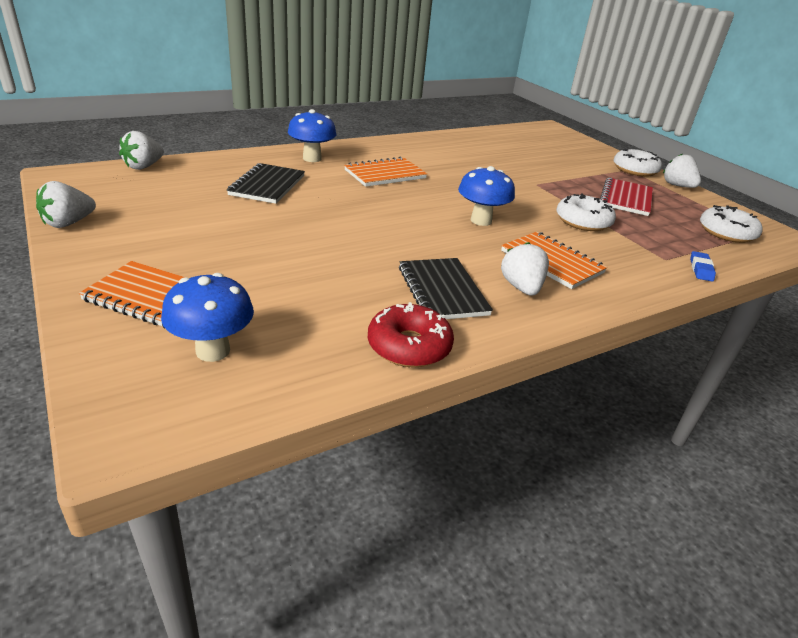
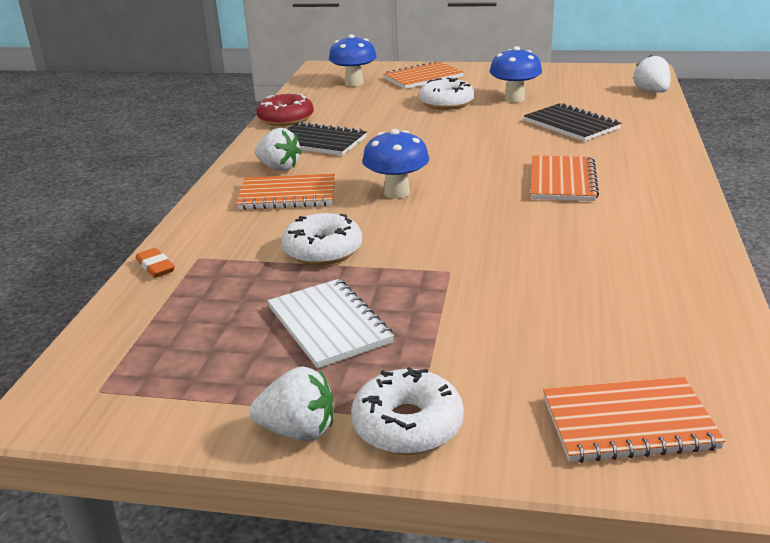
camera: 135 degrees right, 5 degrees down
white strawberry [36,181,96,228] -> none
blue mushroom [288,109,337,162] -> blue mushroom moved to [490,46,542,102]
red notebook [600,178,653,216] -> white notebook [268,279,394,368]
blue eraser [690,251,716,282] -> orange eraser [136,248,175,278]
white donut [700,205,763,243] -> white donut moved to [419,78,475,110]
none -> orange notebook [543,377,725,463]

